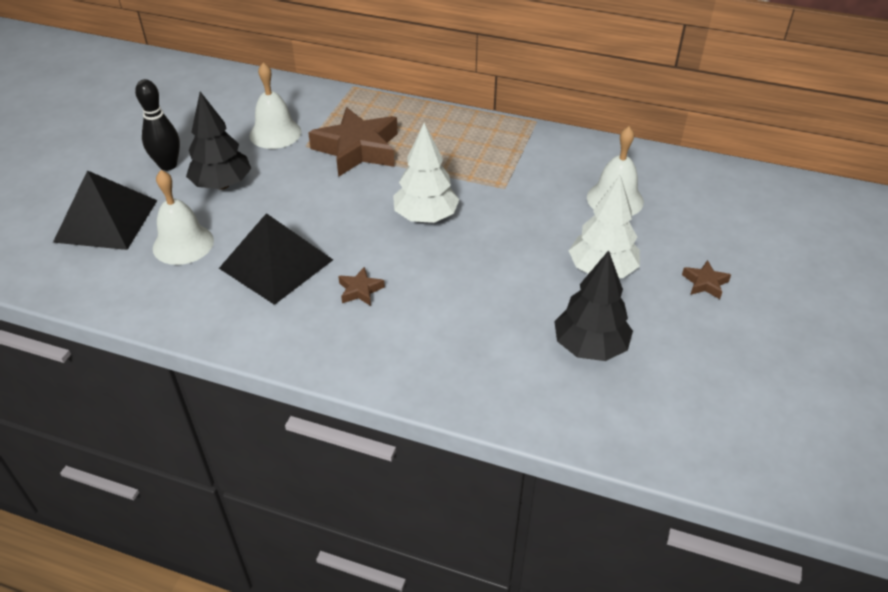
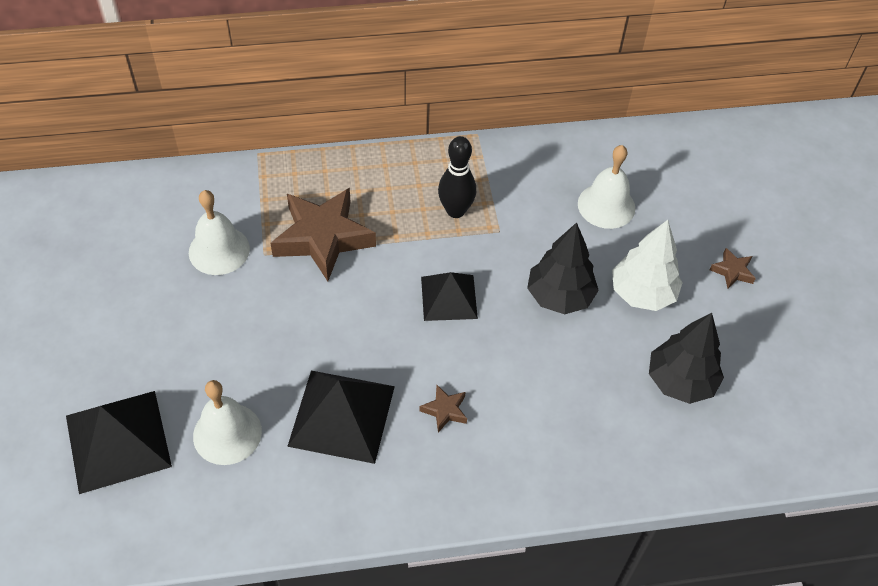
camera: 30 degrees left, 10 degrees up
black bowling pin [135,79,180,171] -> black bowling pin moved to [438,136,476,218]
black tree [186,92,251,190] -> black tree moved to [527,223,599,314]
white tree [393,123,459,223] -> black pyramid [421,272,478,321]

